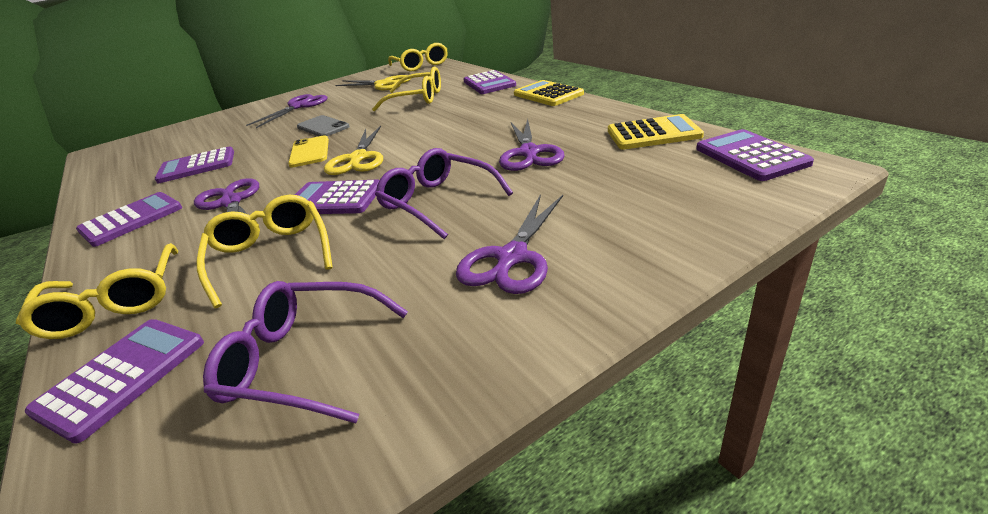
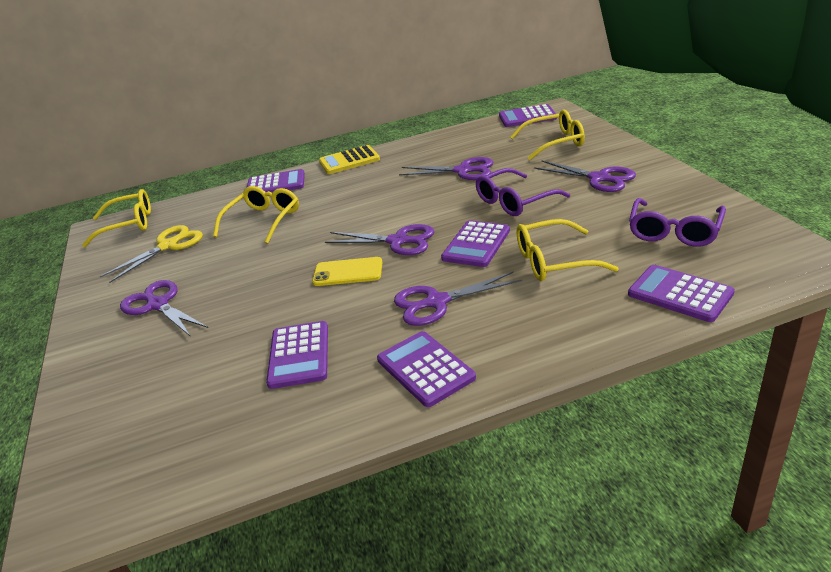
camera: 75 degrees left, 0 degrees up
yellow glasses [16,243,178,339] -> yellow glasses moved to [510,109,585,160]
grey phone [297,115,350,136] -> none
yellow scissors [324,126,383,175] -> purple scissors [325,224,434,255]
yellow calculator [608,114,704,150] -> none

